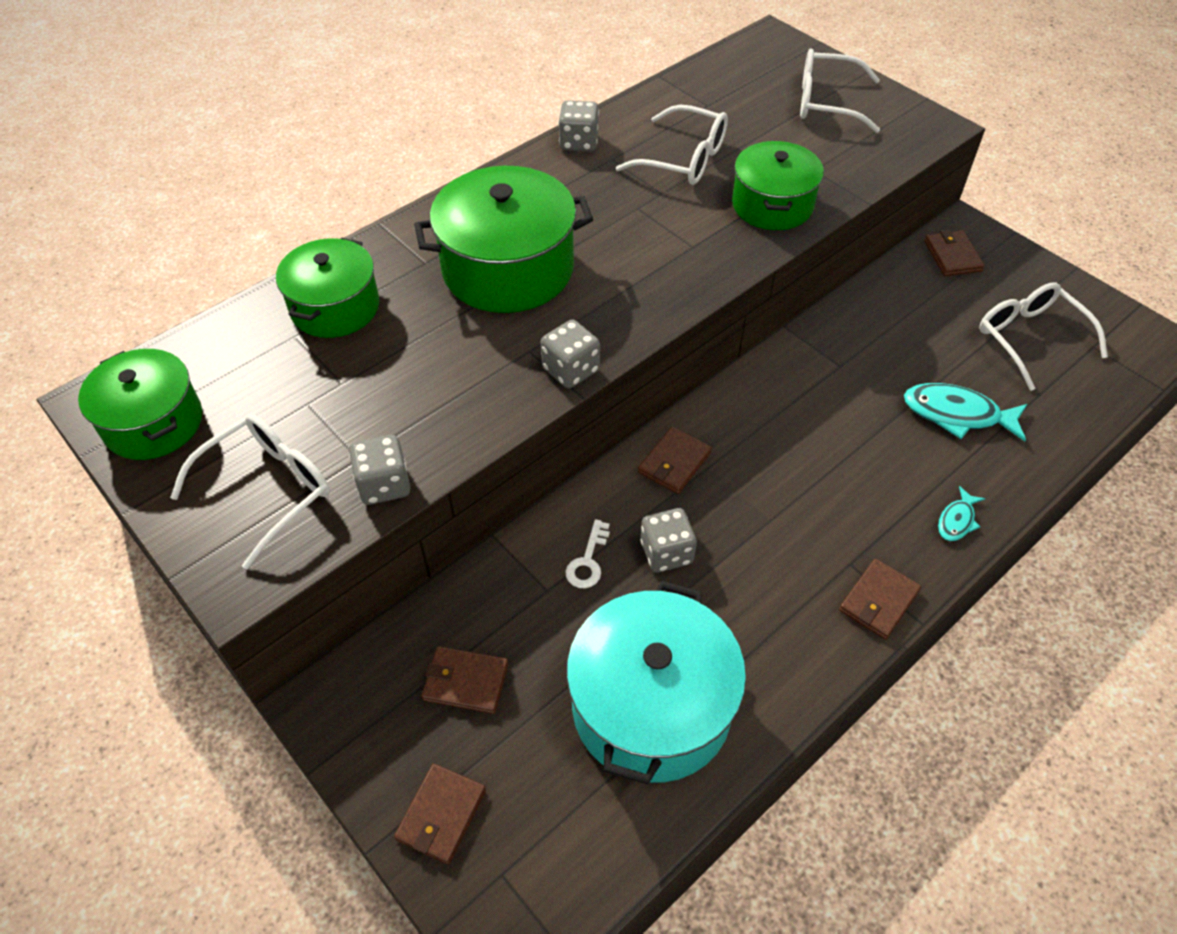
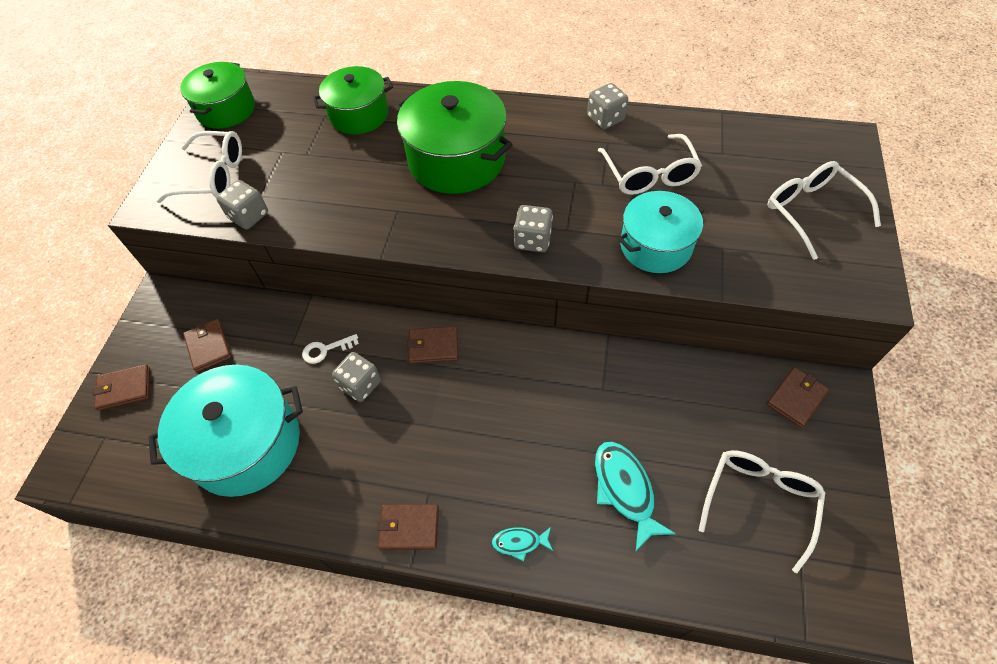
camera: 55 degrees right, 5 degrees up
grey dice [541,320,600,388] -> grey dice moved to [514,205,553,252]
green pot [732,141,824,230] -> turquoise pot [618,191,704,273]

